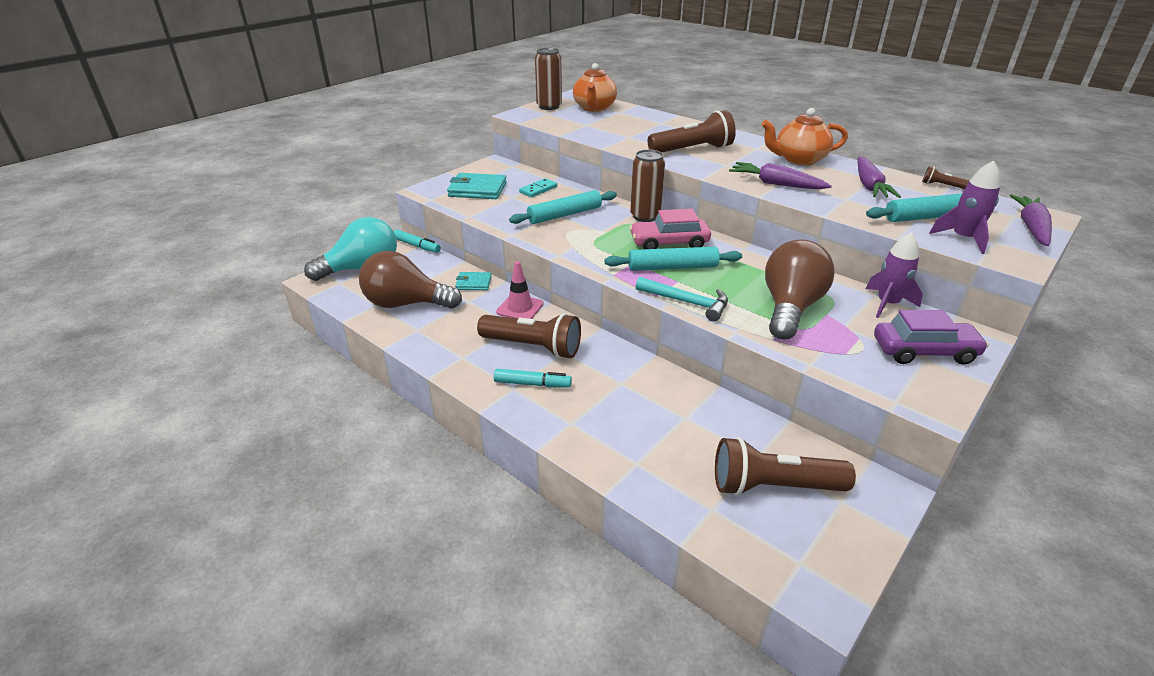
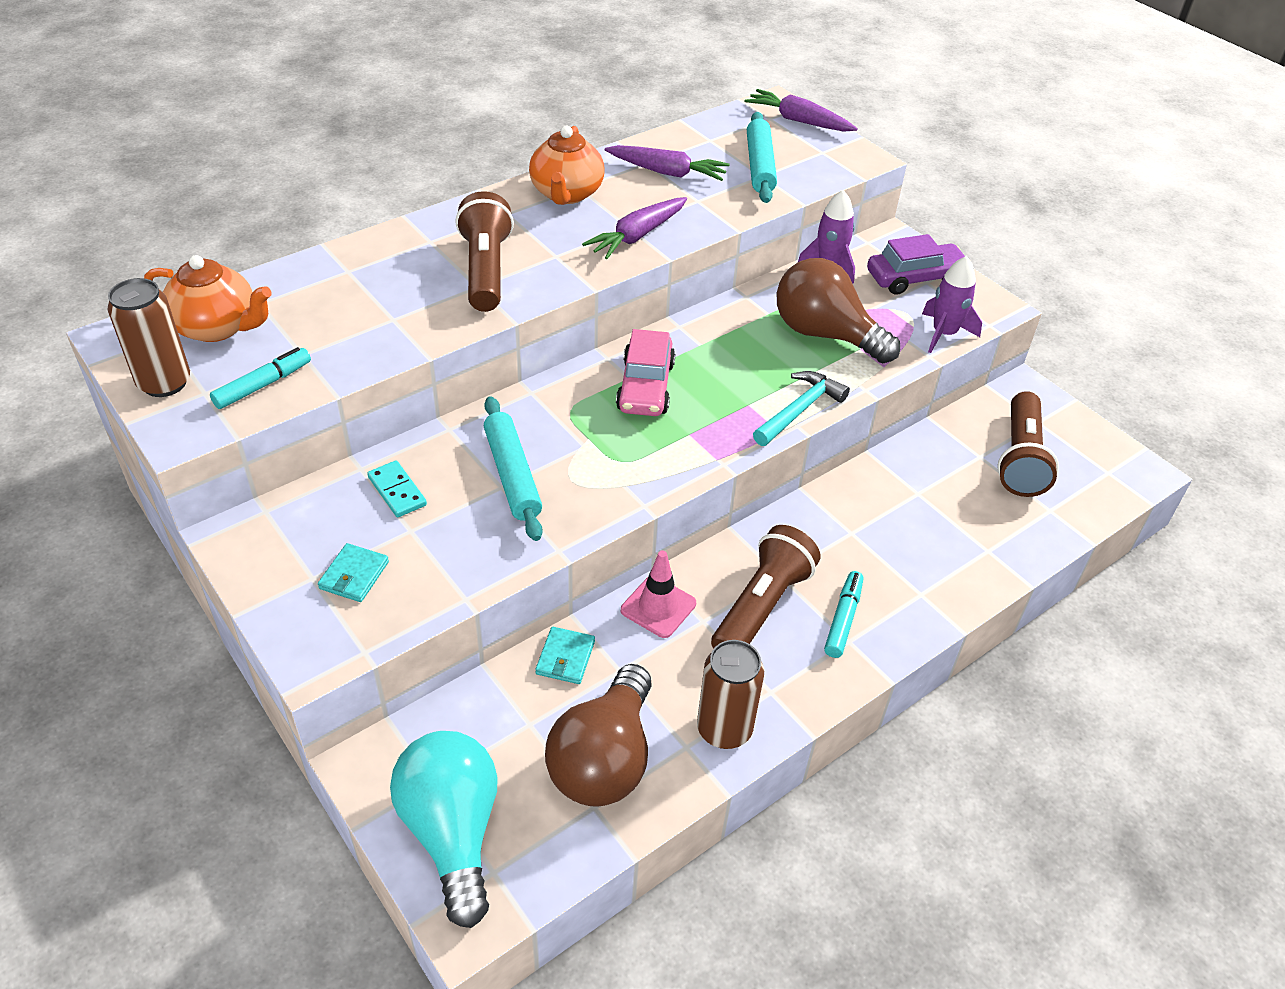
camera: 80 degrees left, 10 degrees up
turquoise marker [394,230,441,253] -> turquoise marker moved to [210,347,311,409]
turquoise wallet [447,173,507,199] -> turquoise wallet [318,543,389,602], size x0.58
turquoise rolling pin [605,247,742,271] -> none
brown can [630,150,665,222] -> brown can moved to [697,640,764,749]
purple car [874,310,989,365] -> purple car turned 60 degrees clockwise [867,234,971,295]
brown flashlight [922,166,970,189] -> none
purple rocket [929,160,1000,254] -> purple rocket moved to [922,256,982,353]

